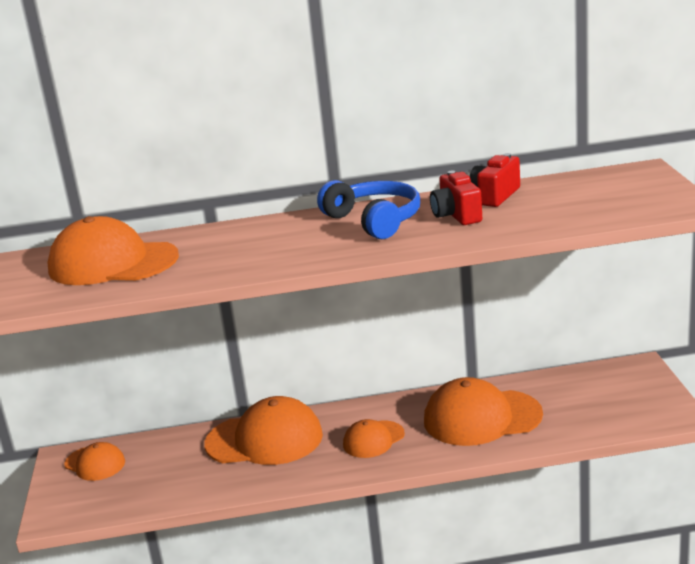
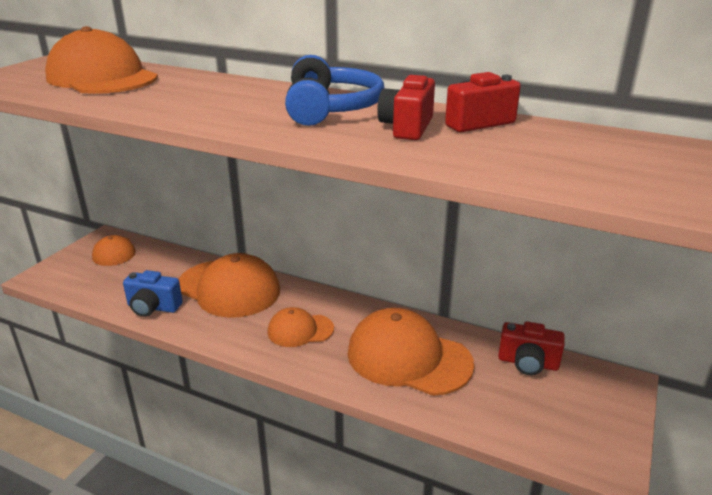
camera: 30 degrees right, 5 degrees up
none -> blue camera [123,270,183,317]
none -> red camera [498,321,565,375]

